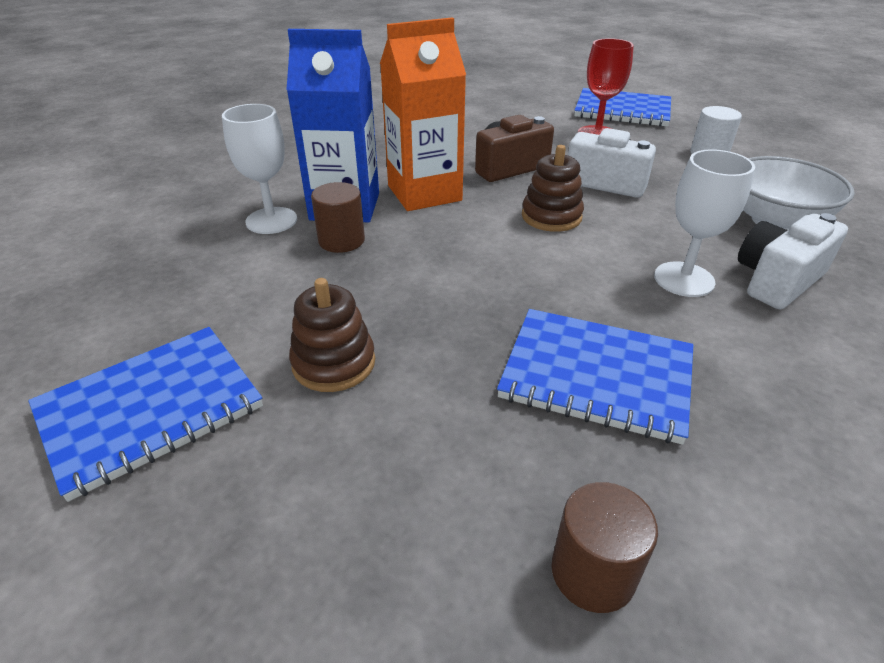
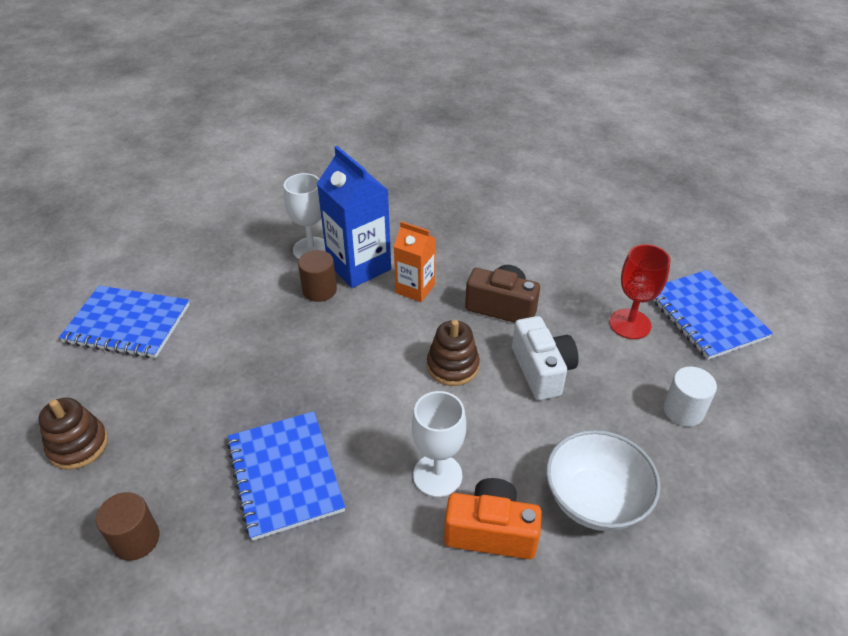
camera: 50 degrees right, 5 degrees up
brown stacking toy [289,278,375,392] -> brown stacking toy moved to [38,398,108,470]
orange carton [380,17,466,211] -> orange carton [394,221,436,302], size x0.61
white camera [738,213,848,309] -> orange camera [444,478,542,559]

